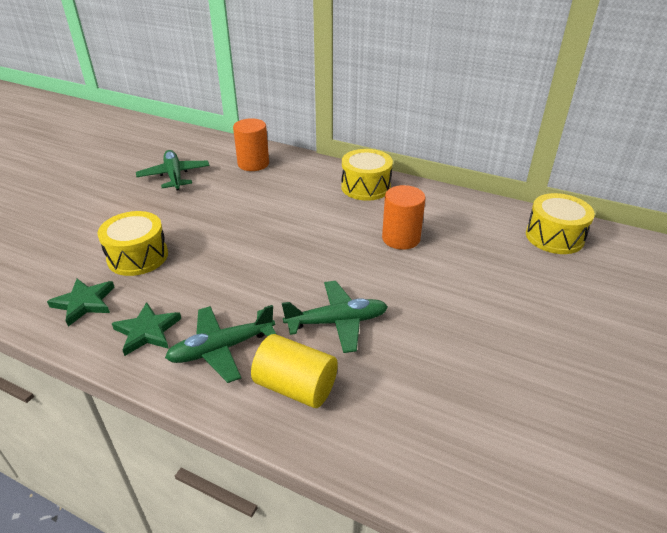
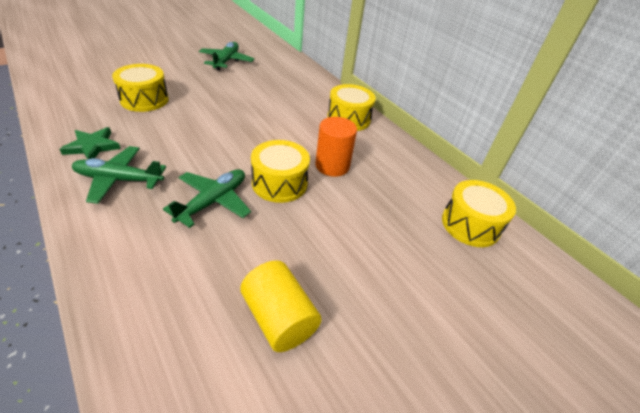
camera: 25 degrees right, 5 degrees up
green star [47,279,115,327] -> none
orange cylinder [233,118,269,171] -> none
yellow cylinder [251,334,338,408] -> yellow cylinder moved to [240,260,322,352]
green plane [282,281,388,353] -> green plane turned 75 degrees counterclockwise [163,169,251,228]
none -> yellow drum [251,140,310,203]

